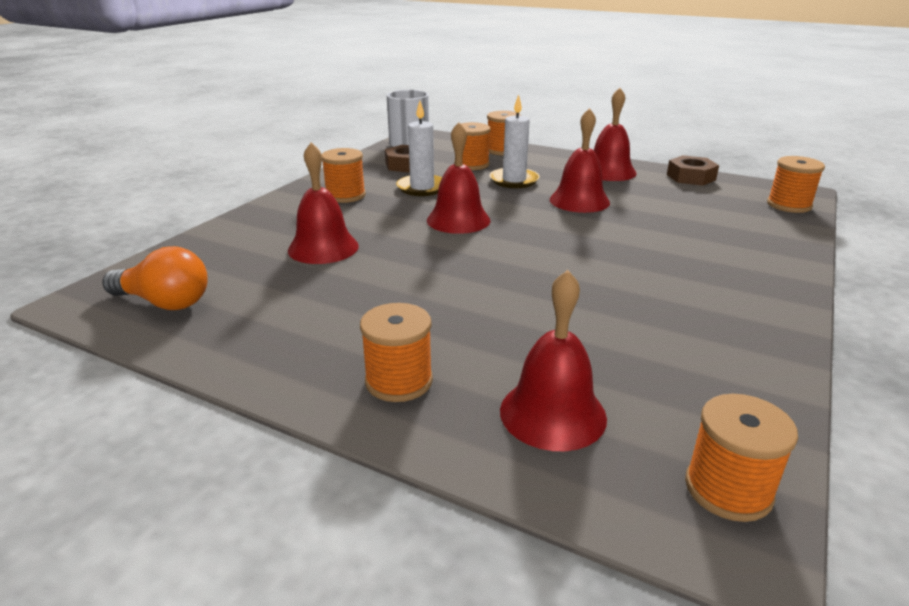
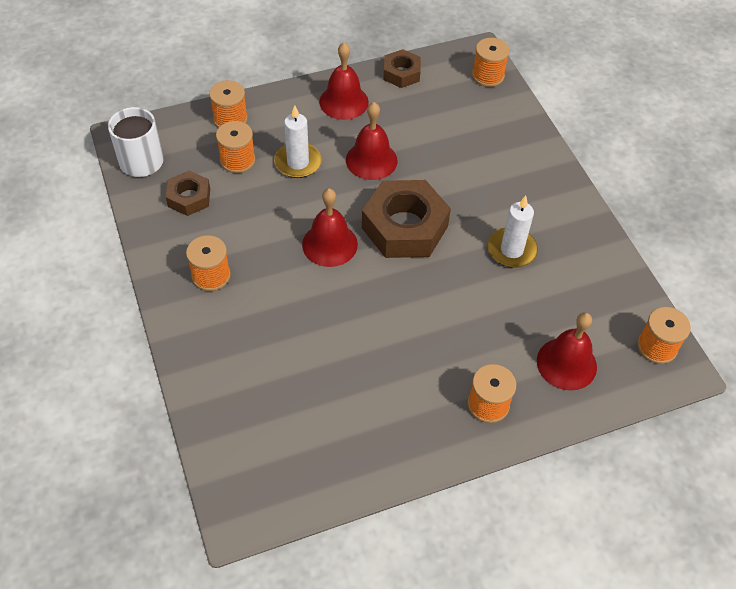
camera: 50 degrees left, 25 degrees up
orange light bulb [102,246,208,310] -> none
red bell [288,142,359,264] -> none
white candle [396,101,442,196] -> white candle moved to [488,196,538,268]
none -> brown nut [362,180,451,258]

